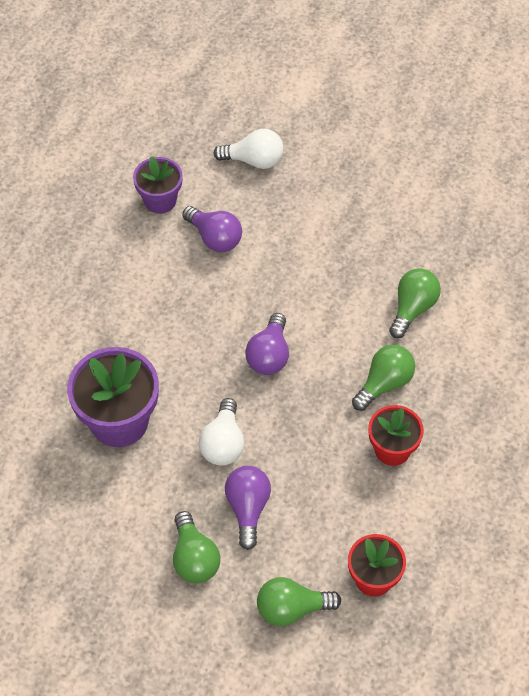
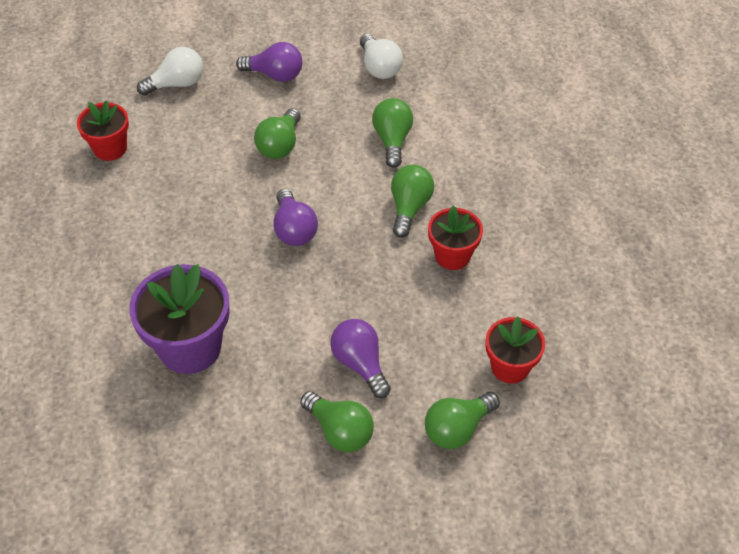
camera: 30 degrees left, 5 degrees down
purple flower pot [133,156,183,214] -> red flower pot [77,100,129,161]
purple light bulb [182,206,242,252] -> purple light bulb moved to [236,42,302,82]
white light bulb [199,398,244,465] -> white light bulb moved to [360,34,403,79]
none -> green light bulb [254,108,301,159]

